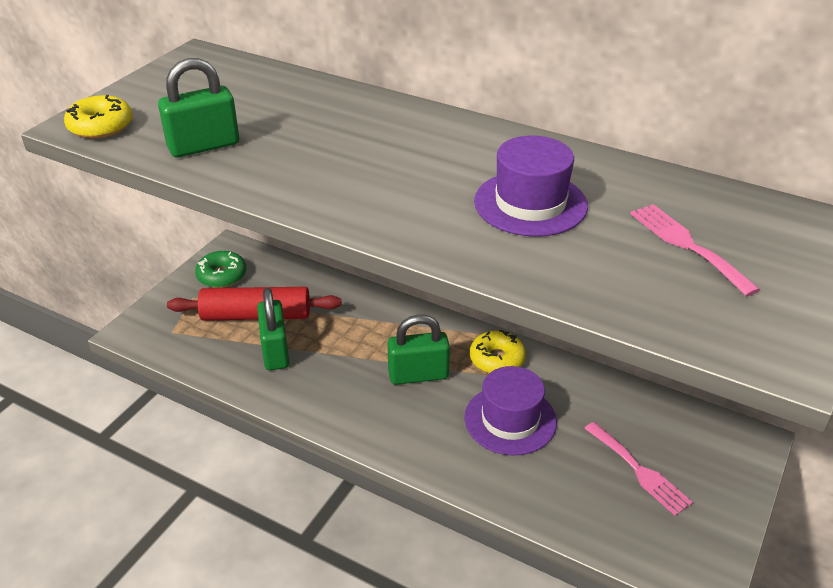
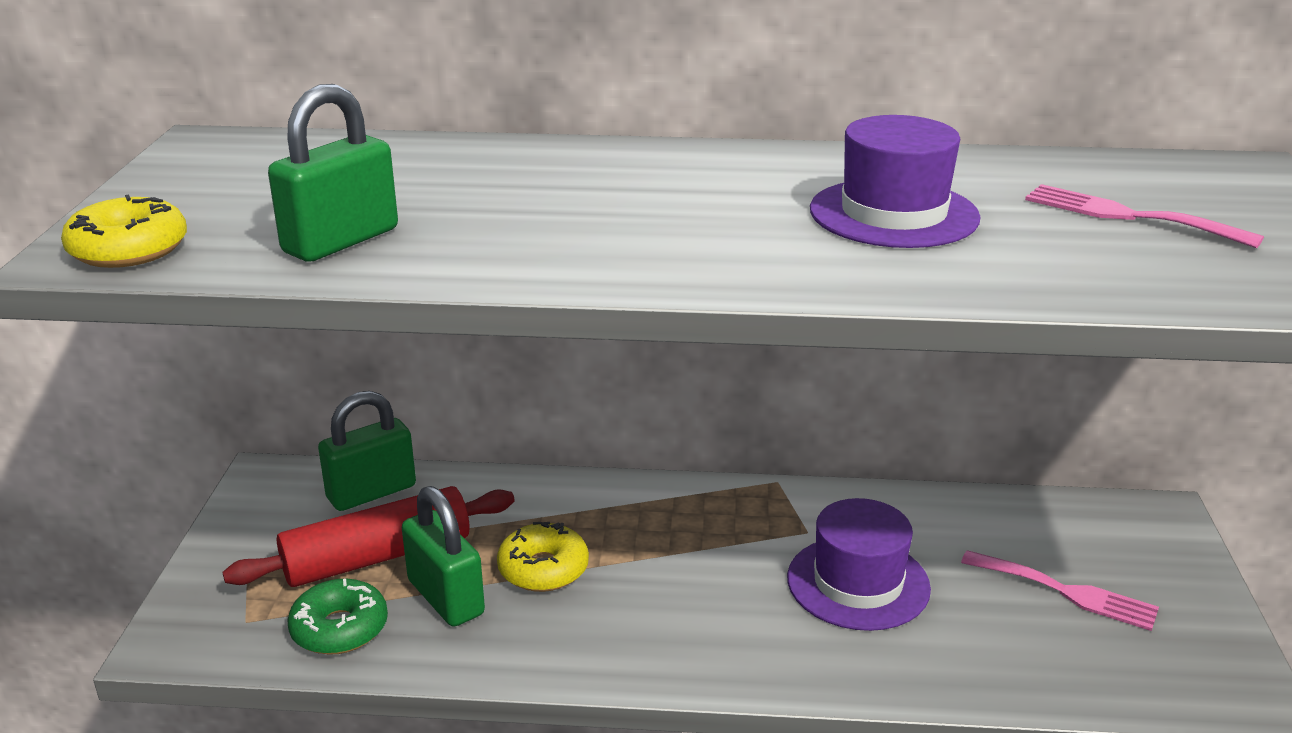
camera: 25 degrees left, 10 degrees down
green donut [195,251,246,288] -> green donut moved to [287,579,388,655]
green padlock [387,315,450,385] -> green padlock moved to [318,391,416,511]
yellow donut [470,330,526,373] -> yellow donut moved to [497,522,589,592]

